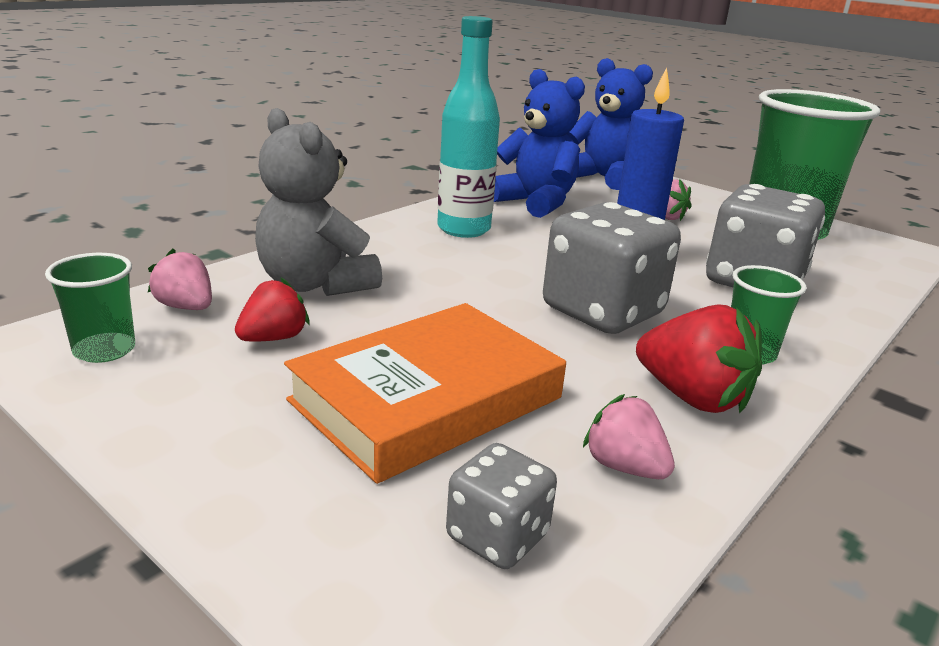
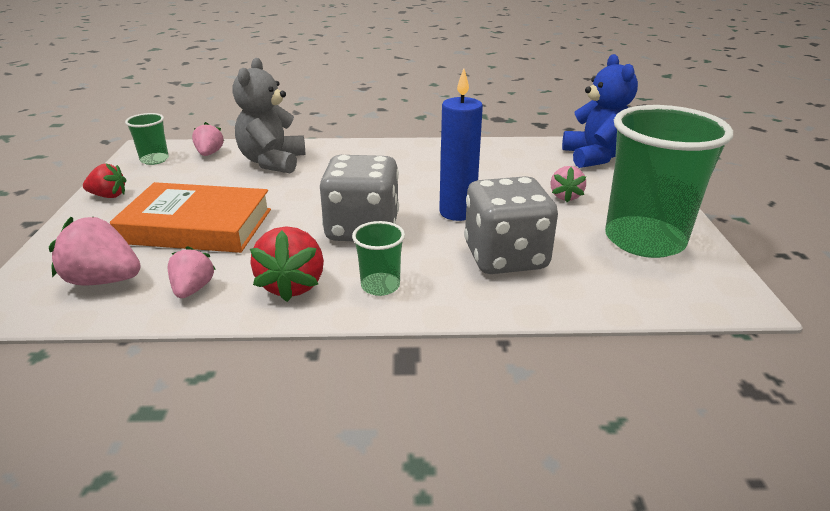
camera: 50 degrees right, 5 degrees up
red strawberry [235,278,310,341] -> red strawberry moved to [83,164,126,198]
turquoise bottle [437,16,500,238] -> none
grey dice [446,443,557,569] -> pink strawberry [49,217,141,286]
blue teddy bear [494,69,585,218] -> none

